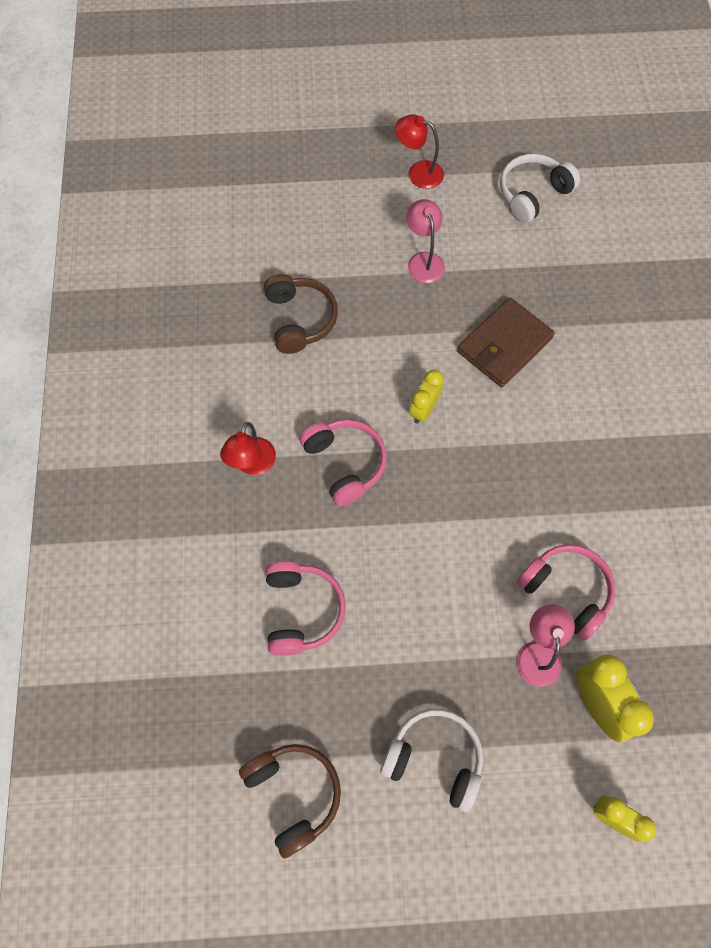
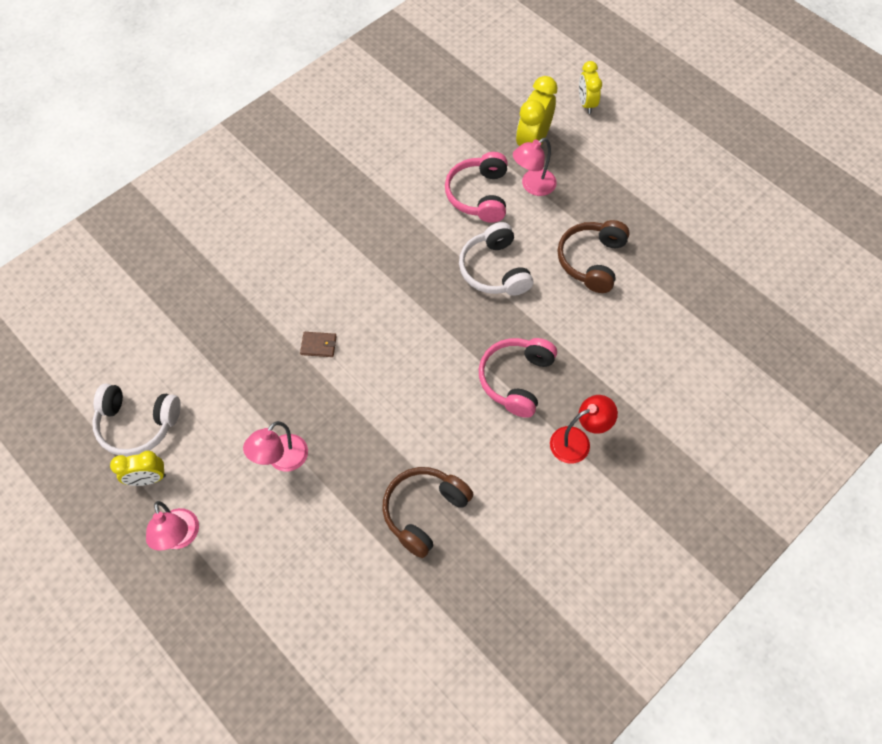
camera: 130 degrees left, 5 degrees down
brown headphones [239,744,341,858] -> brown headphones moved to [558,220,630,293]
pink headphones [266,561,346,655] -> none
white headphones [381,709,483,812] -> white headphones moved to [459,222,533,296]
red lamp [395,114,444,189] -> pink lamp [146,501,199,551]
yellow clock [409,370,444,424] -> yellow clock moved to [110,451,166,486]
brown wallet [457,298,555,387] -> brown wallet [300,332,337,357], size x0.42

